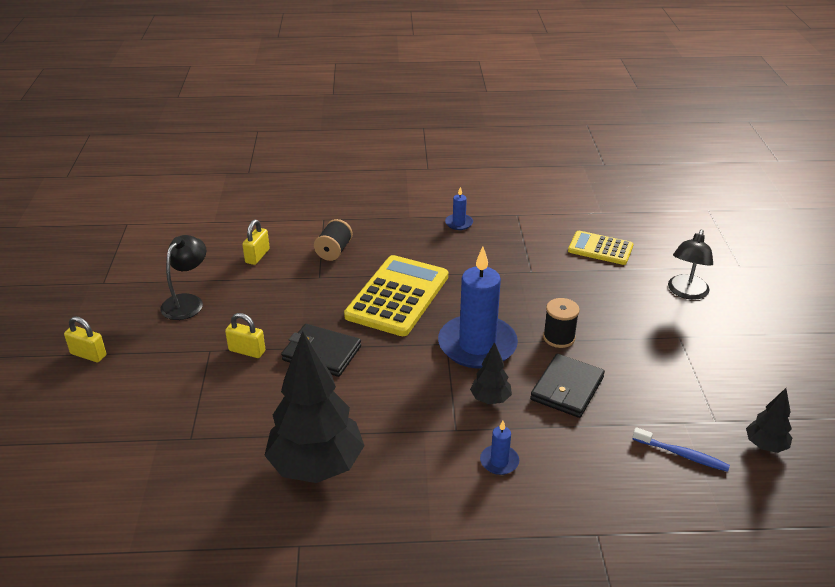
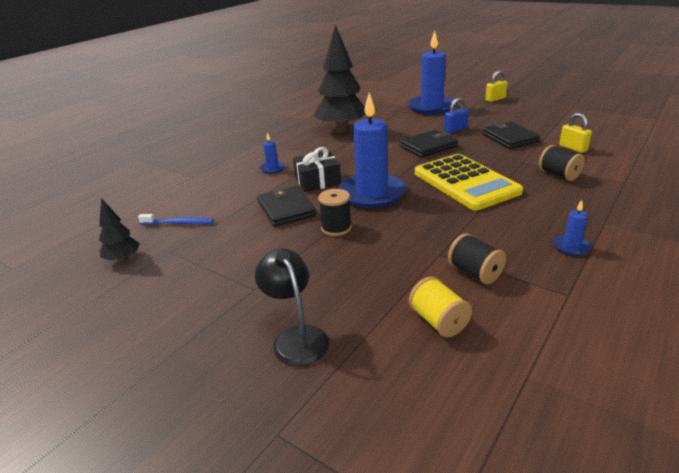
camera: 130 degrees right, 5 degrees down
black lamp [160,235,206,320] -> none
yellow padlock [225,313,265,358] -> blue padlock [444,98,469,133]
black tree [470,342,512,404] -> black gift [293,147,341,192]
yellow calculator [568,231,634,265] -> yellow spool [409,276,472,337]
blue toothbrush [633,427,730,472] -> blue toothbrush turned 150 degrees counterclockwise [138,214,214,225]
none -> blue candle [408,31,456,115]
none -> black spool [448,233,506,284]
none -> black wallet [482,122,540,149]

